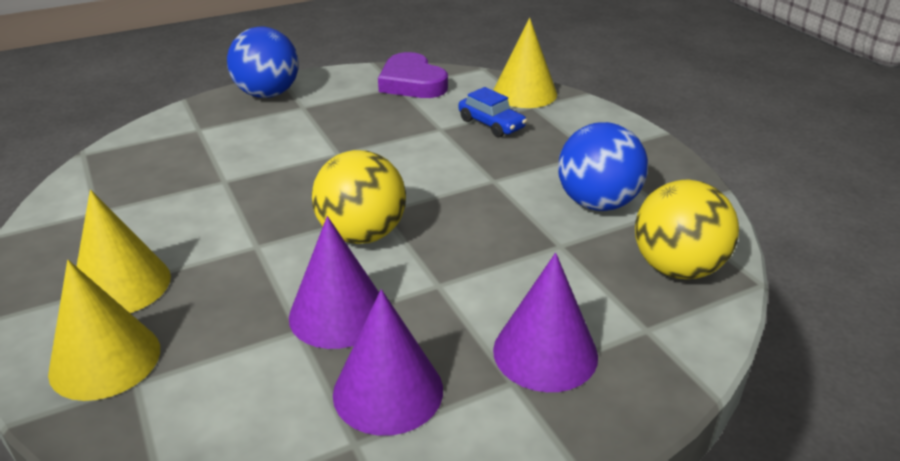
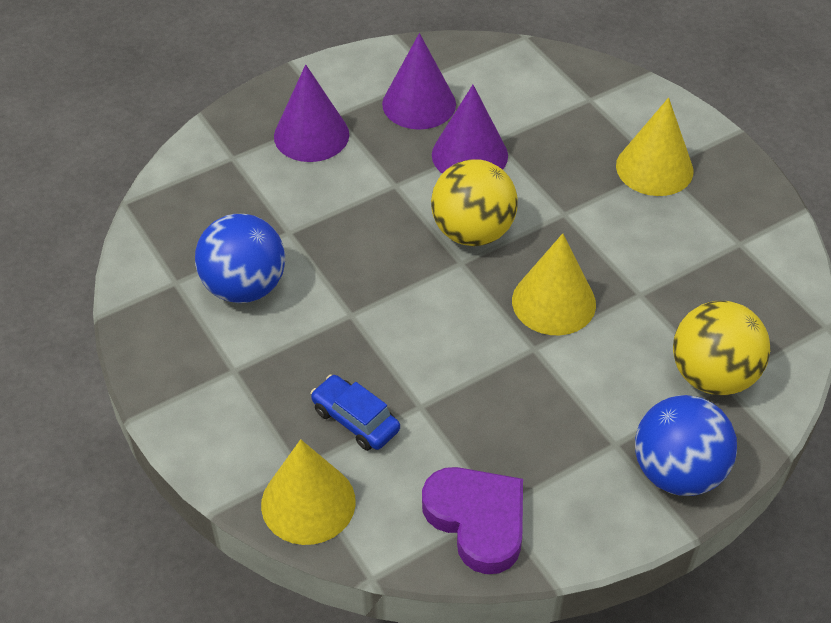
camera: 175 degrees right, 15 degrees up
yellow cone [48,260,160,401] -> yellow cone moved to [512,233,596,336]
yellow ball [635,180,739,279] -> yellow ball moved to [673,301,770,395]

